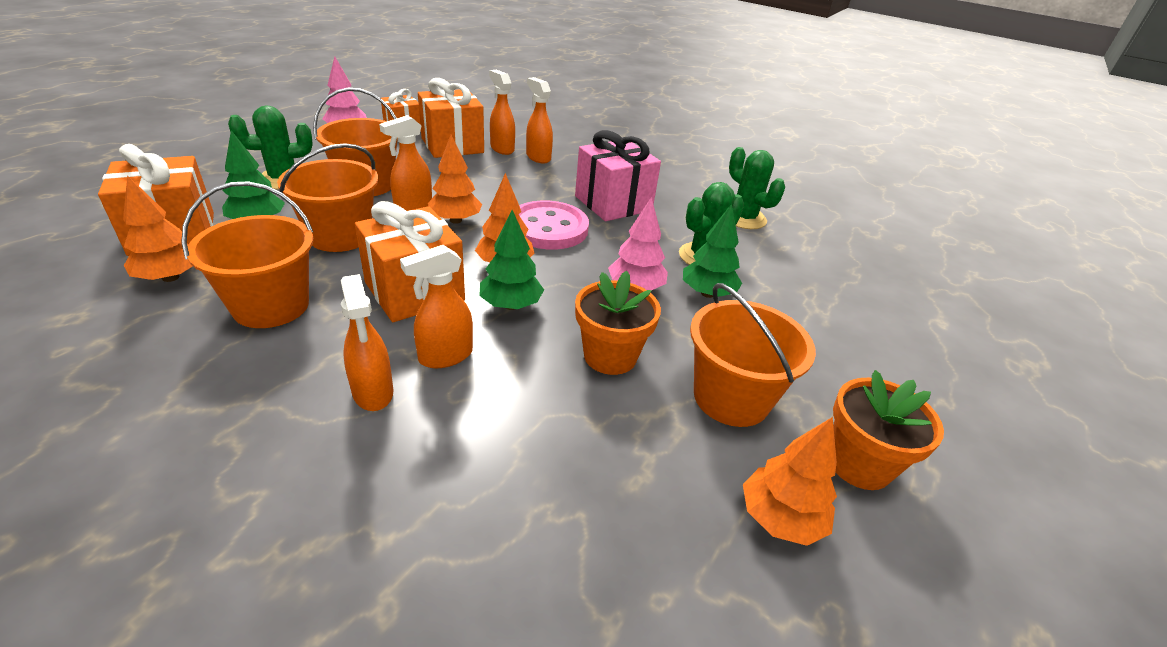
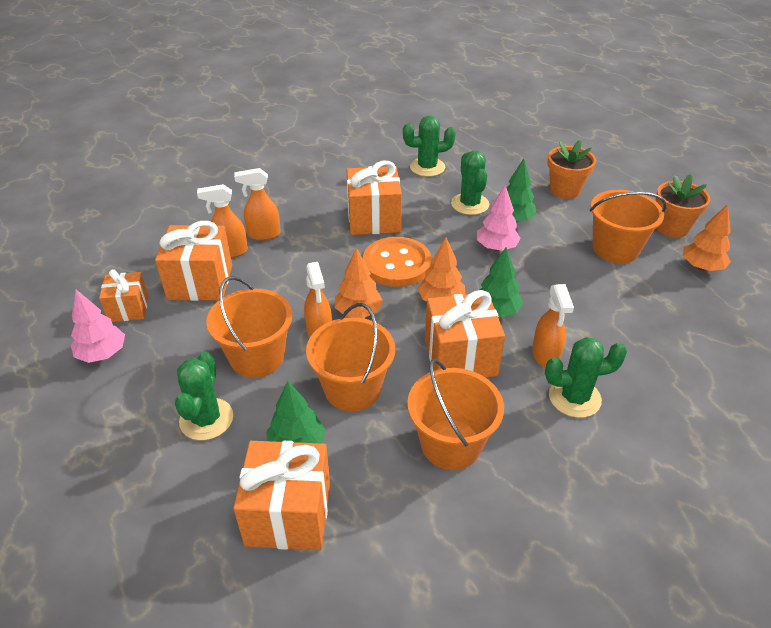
camera: 60 degrees left, 5 degrees up
orange tree [123,175,193,282] -> none
orange spray bottle [341,274,393,411] -> green cactus [545,337,627,418]
pink button [519,201,589,250] -> orange button [363,237,431,287]
pink gift [575,130,661,221] -> orange gift [346,161,402,235]
orange flower pot [575,271,661,375] -> orange flower pot moved to [547,140,596,199]

